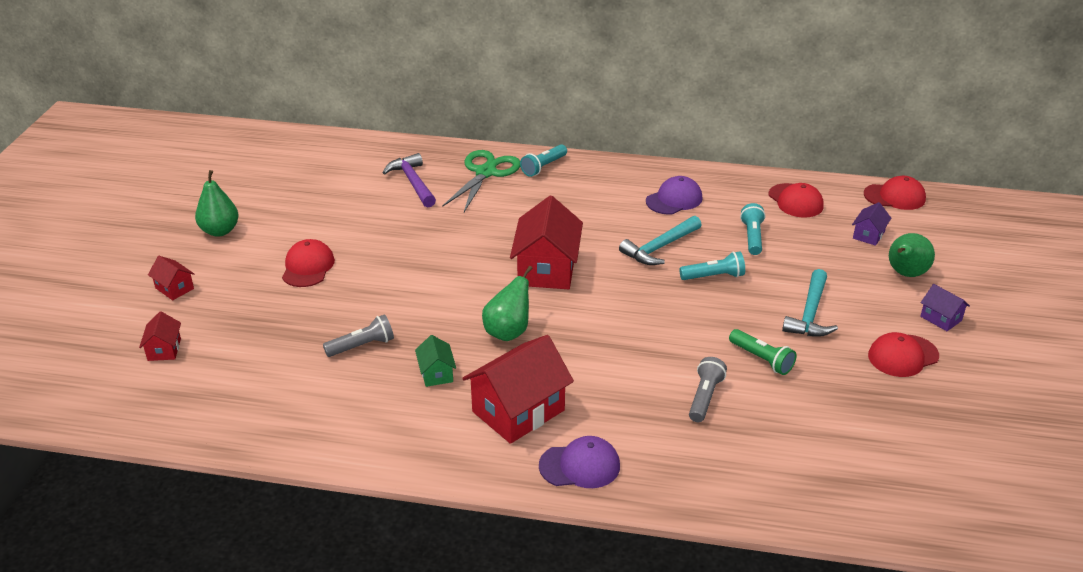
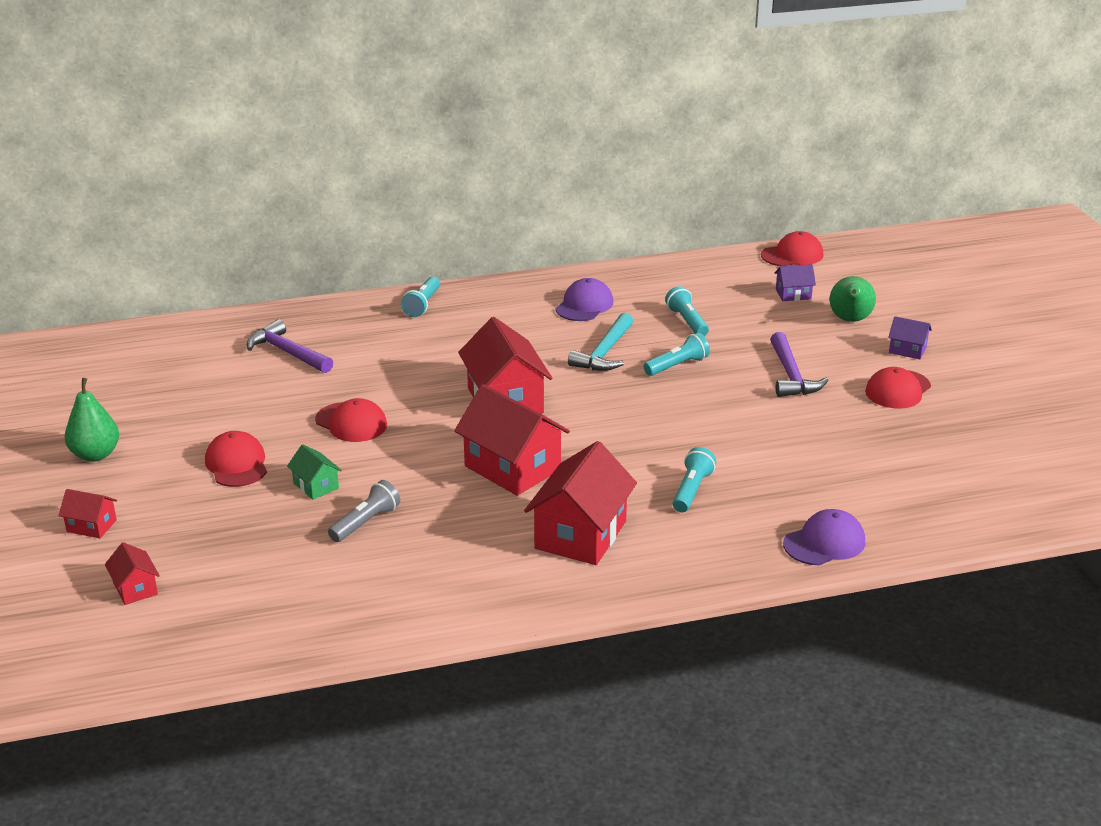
camera: 25 degrees left, 5 degrees down
green house [415,335,456,387] -> green house moved to [287,444,342,500]
green scissors [442,150,520,212] -> none
green pear [482,266,533,341] -> red house [454,384,570,496]
purple cap [539,436,620,488] -> purple cap moved to [783,509,865,565]
grey flashlight [689,357,727,422] -> none
green flashlight [729,329,797,375] -> none
red cap [769,183,824,218] -> red cap moved to [315,398,387,442]
turquoise hammer [782,269,838,337] -> purple hammer [770,332,829,397]
purple house [852,202,891,246] -> purple house turned 75 degrees clockwise [775,264,816,301]
none -> turquoise flashlight [672,447,716,512]

